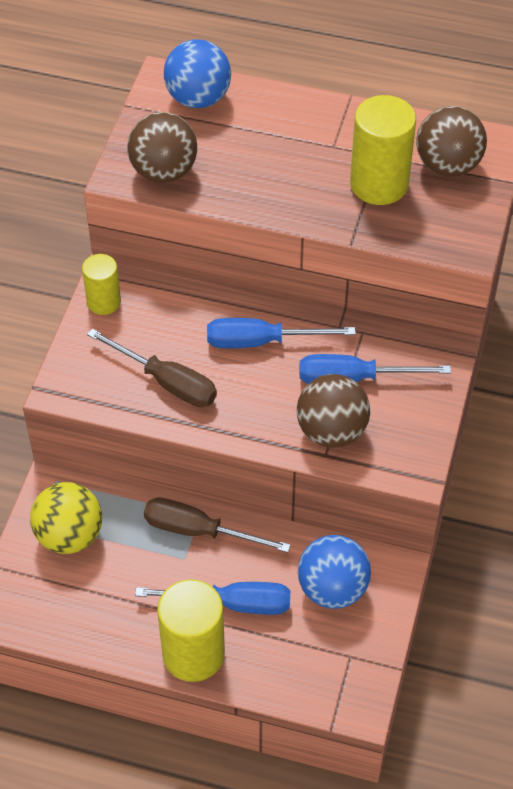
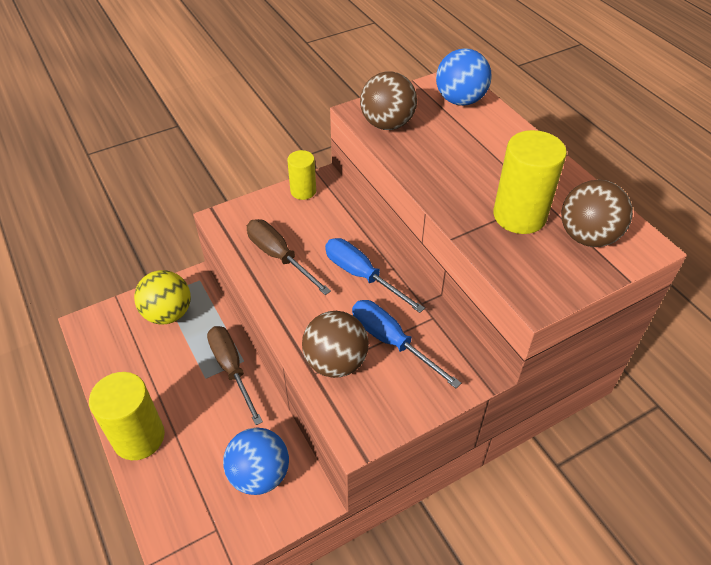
camera: 45 degrees right, 5 degrees down
brown screwdriver [87,328,217,407] -> brown screwdriver turned 150 degrees clockwise [247,219,331,295]
blue screwdriver [135,582,290,615] -> none

